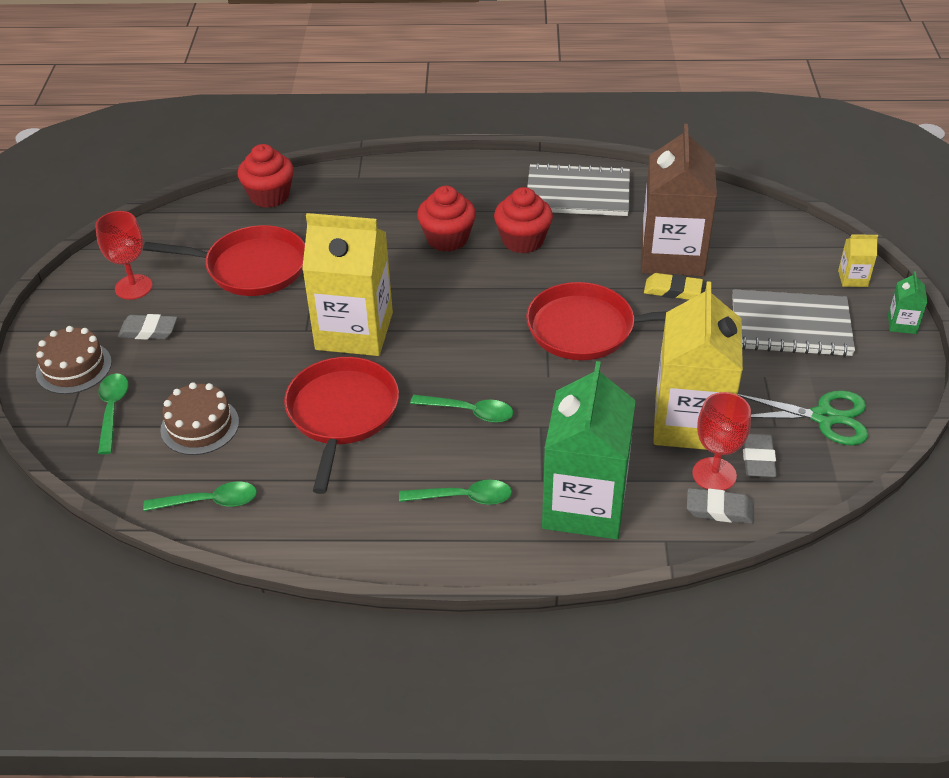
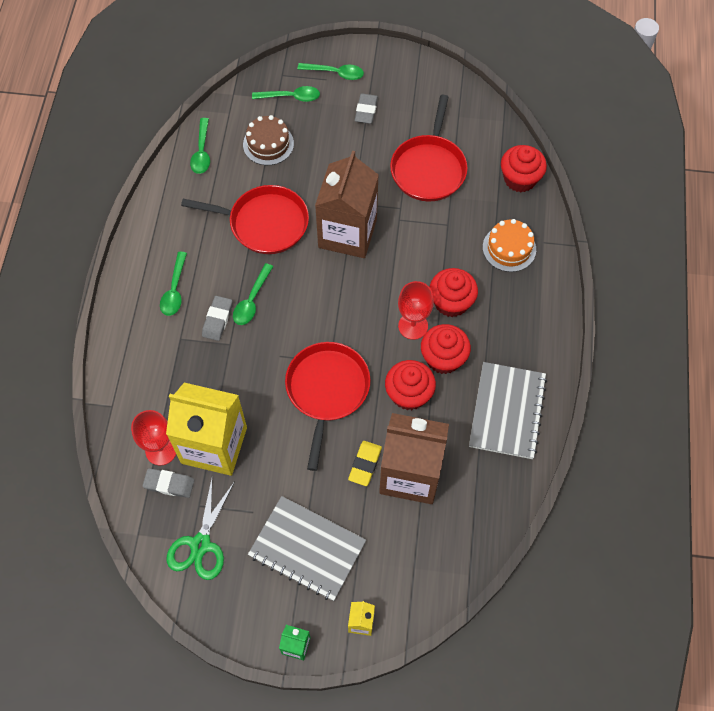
camera: 95 degrees right, 20 degrees up
brown cake [36,326,112,394] -> green spoon [297,63,364,80]
red goblet [95,211,153,300] -> red goblet moved to [398,281,434,340]
yellow carton [302,213,393,356] -> brown carton [315,151,379,258]
green carton [542,361,636,539] -> none
grey eraser [687,488,754,524] -> grey eraser moved to [202,296,233,341]
grey notebook [732,289,855,357] -> grey notebook turned 75 degrees counterclockwise [248,496,366,601]
none -> red cupcake [385,360,436,410]
none -> orange cake [483,219,536,272]

